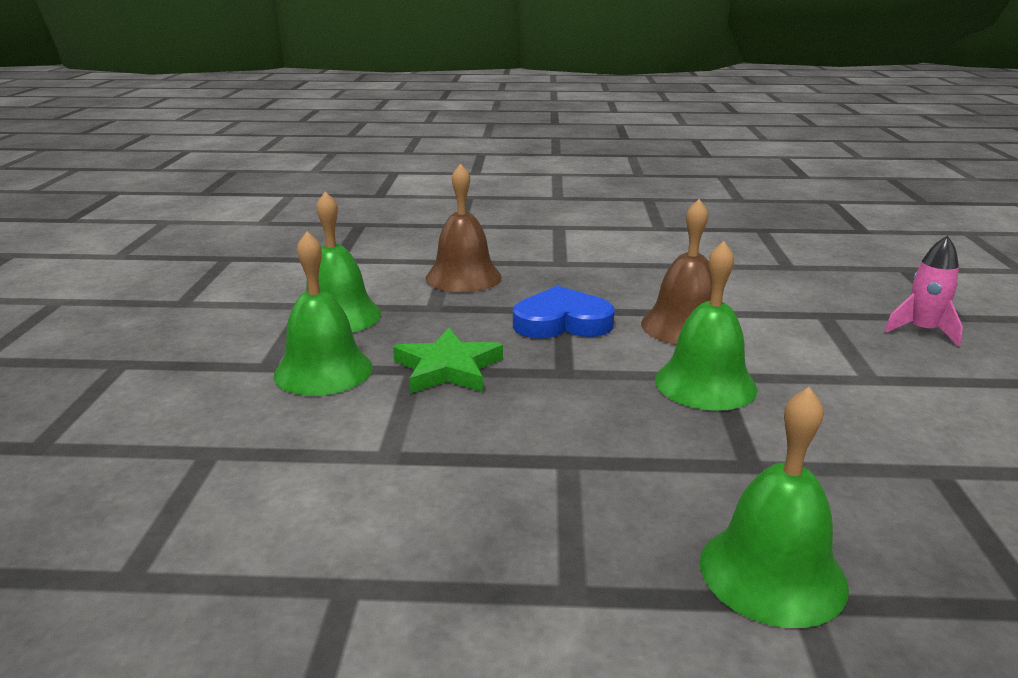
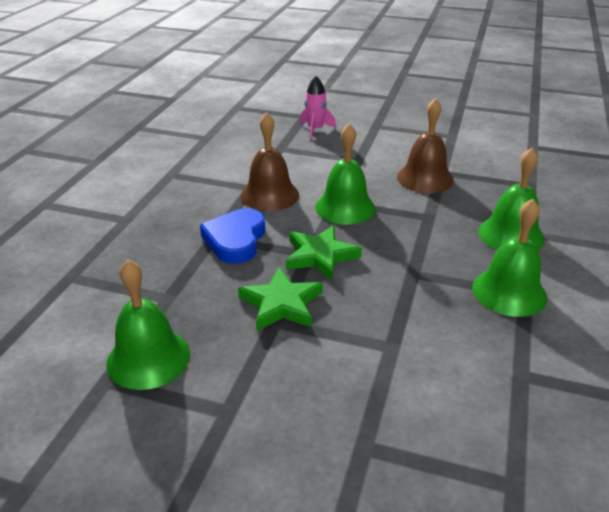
camera: 75 degrees left, 10 degrees up
green bell [274,231,373,396] -> green bell moved to [472,199,547,317]
brown bell [426,164,502,293] -> brown bell moved to [397,98,454,193]
none -> green star [286,225,362,280]

